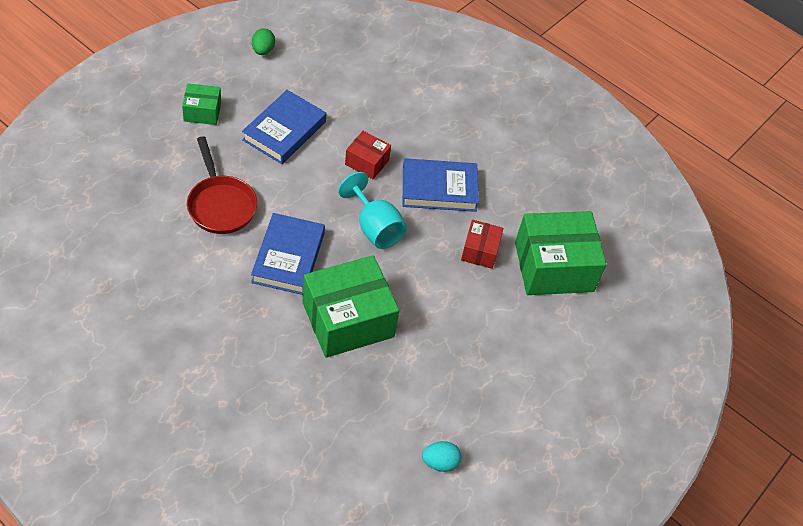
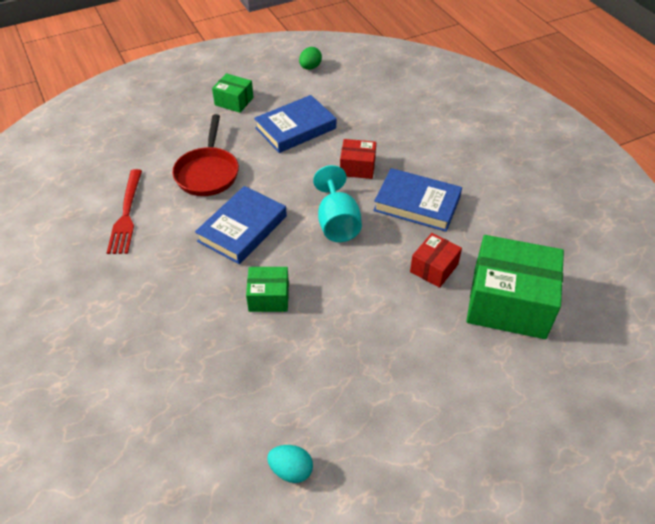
camera: 30 degrees right, 5 degrees down
green box [302,255,399,358] -> green box [246,267,289,312], size x0.50
red box [345,131,391,179] -> red box turned 45 degrees counterclockwise [340,139,376,179]
none -> red fork [107,169,142,254]

